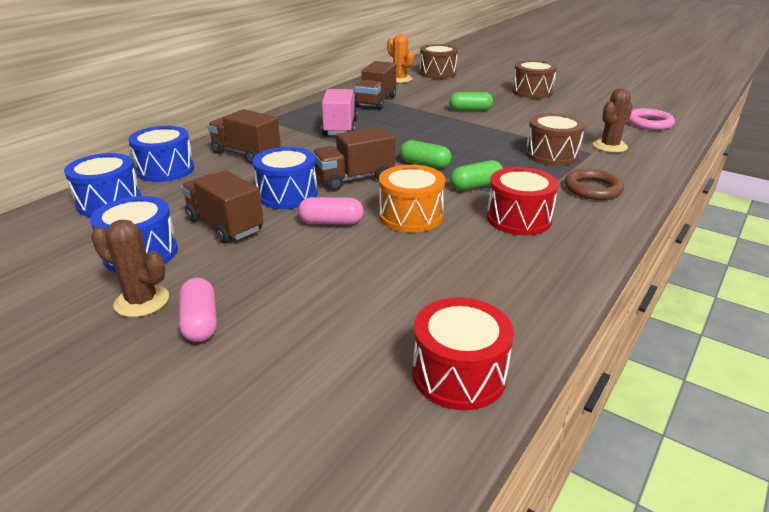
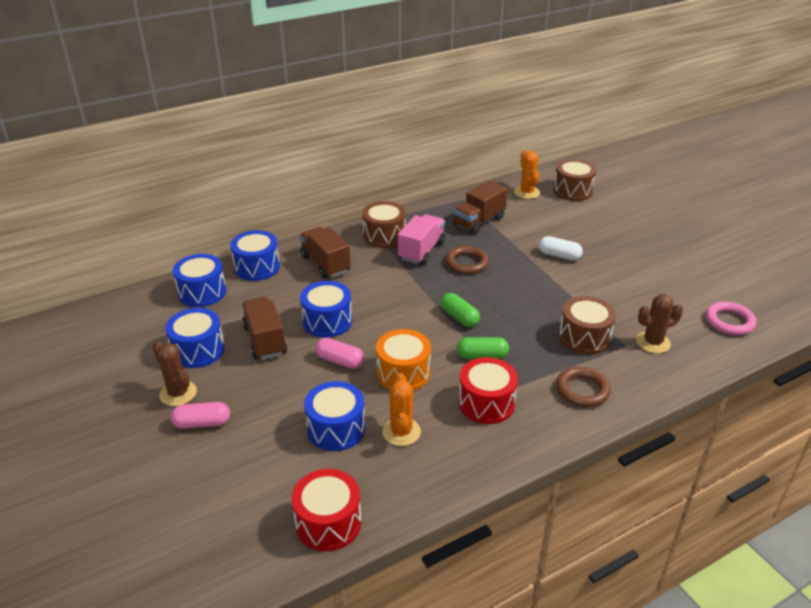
camera: 25 degrees right, 5 degrees up
pink capsule [179,278,217,342] -> pink capsule turned 75 degrees clockwise [171,402,230,429]
brown truck [312,126,395,190] -> none
green capsule [449,92,493,111] -> white capsule [539,236,583,261]
brown drum [512,60,557,99] -> brown drum moved to [362,201,406,248]
none -> blue drum [304,381,366,451]
none -> orange cactus [382,373,421,446]
none -> brown ring [445,246,489,274]

